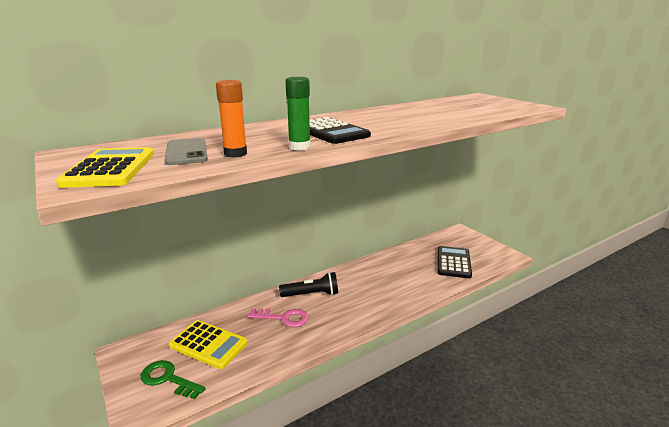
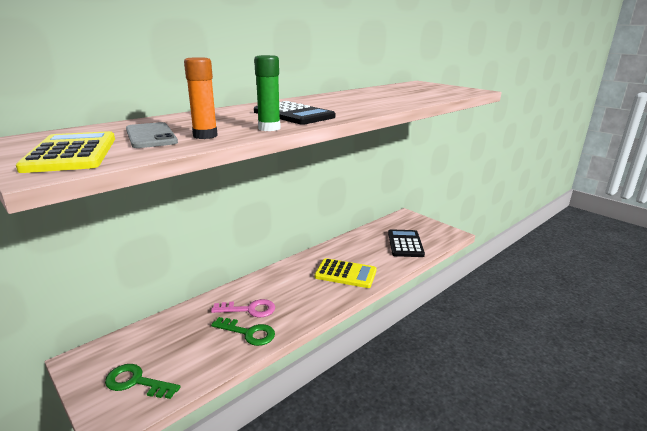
camera: 10 degrees left, 0 degrees up
yellow calculator [169,320,248,369] -> yellow calculator moved to [314,258,377,288]
black flashlight [279,272,338,297] -> none
none -> green key [211,317,275,346]

